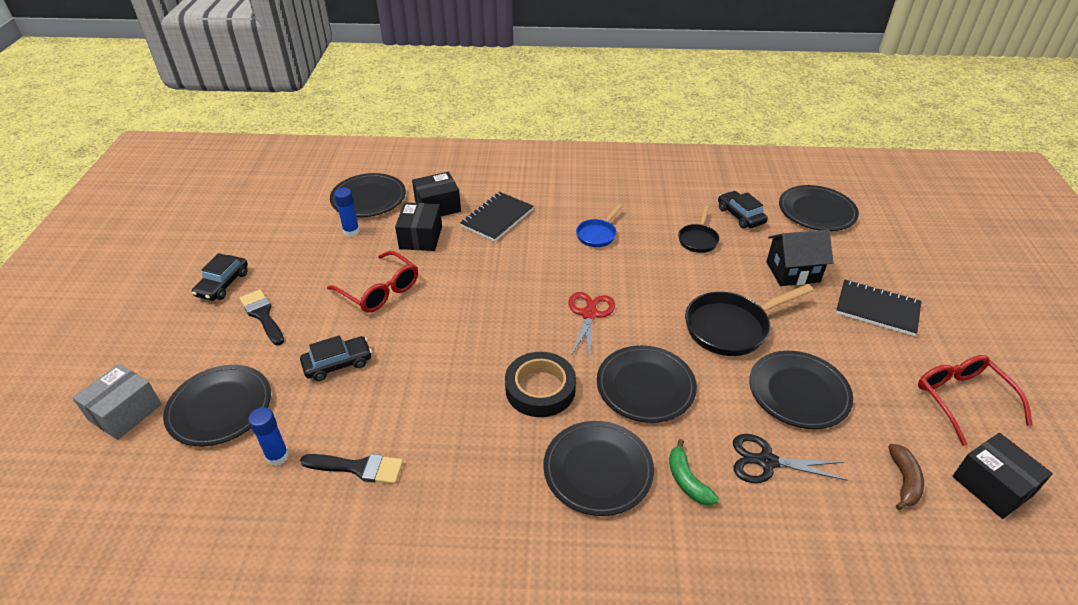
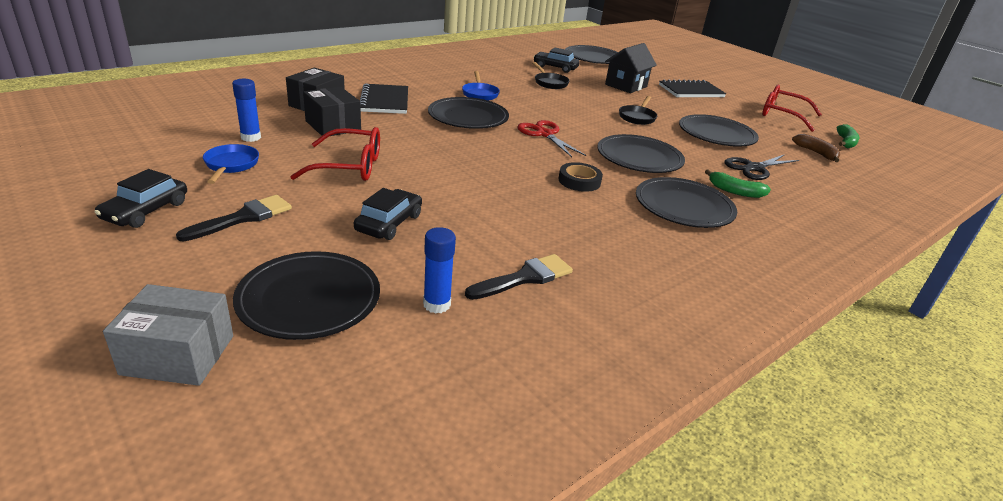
camera: 45 degrees left, 10 degrees down
grey box [72,364,162,440] -> grey box turned 75 degrees counterclockwise [103,284,233,386]
black car [192,253,248,301] -> black car turned 45 degrees clockwise [95,169,187,228]
black brush [239,289,284,345] -> black brush turned 120 degrees clockwise [176,195,292,242]
black plate [330,173,406,217] -> black plate moved to [428,97,509,129]
black tape [505,352,576,417] -> black tape [558,162,603,192], size x0.63
black pan [685,284,814,356] -> black pan [619,96,657,125], size x0.56
black box [952,433,1053,519] -> green banana [837,124,860,148]
none -> blue pan [203,144,259,184]

